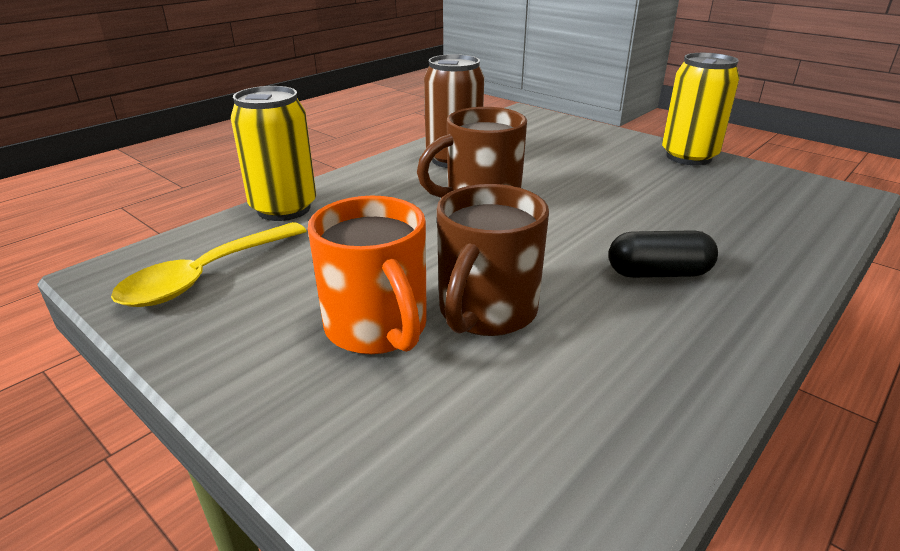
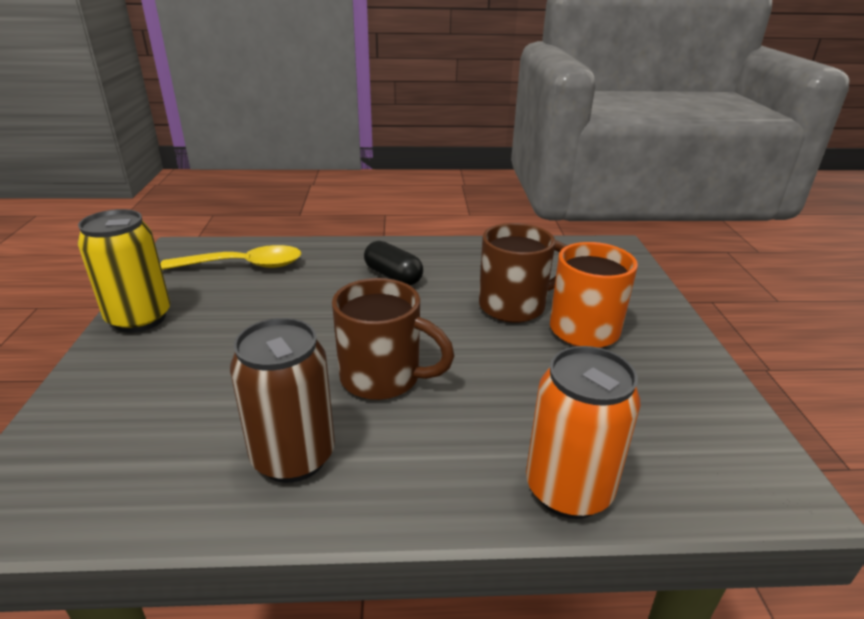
camera: 135 degrees left, 0 degrees up
yellow spoon [111,222,306,307] -> yellow spoon moved to [160,245,301,270]
yellow can [231,86,316,221] -> orange can [526,346,640,519]

